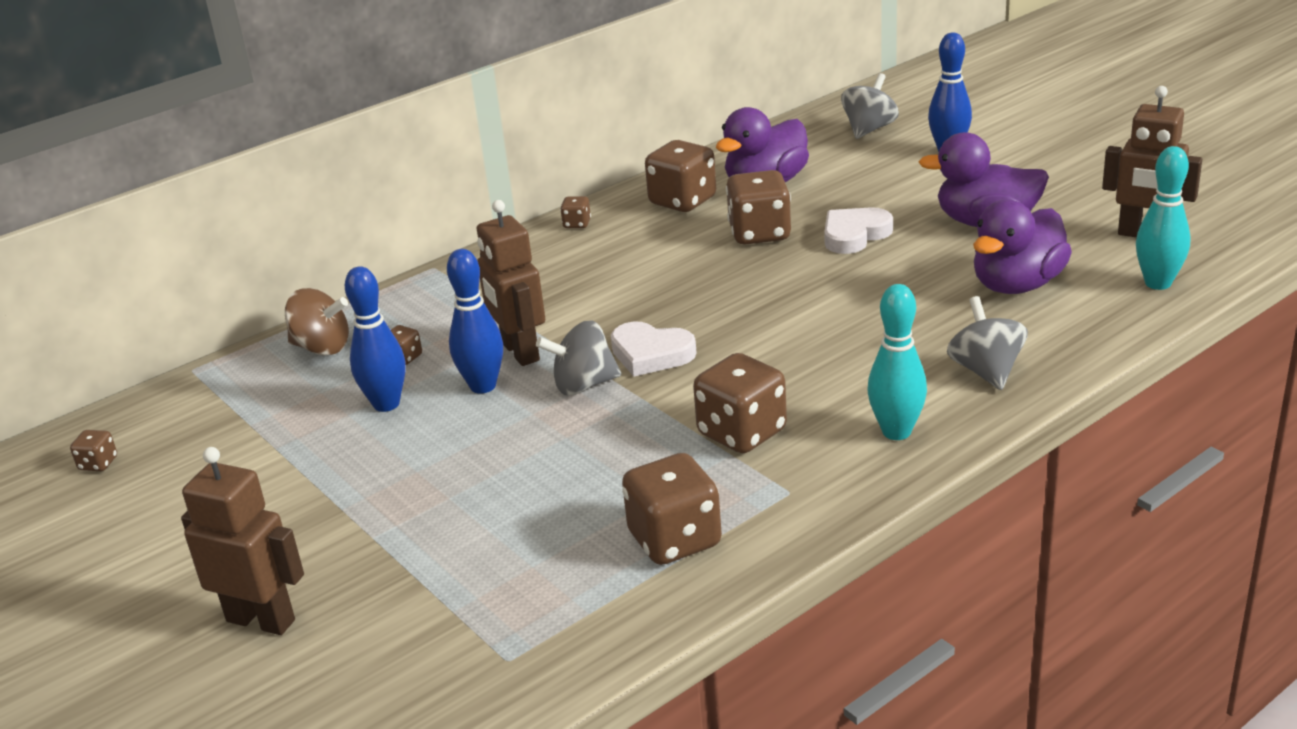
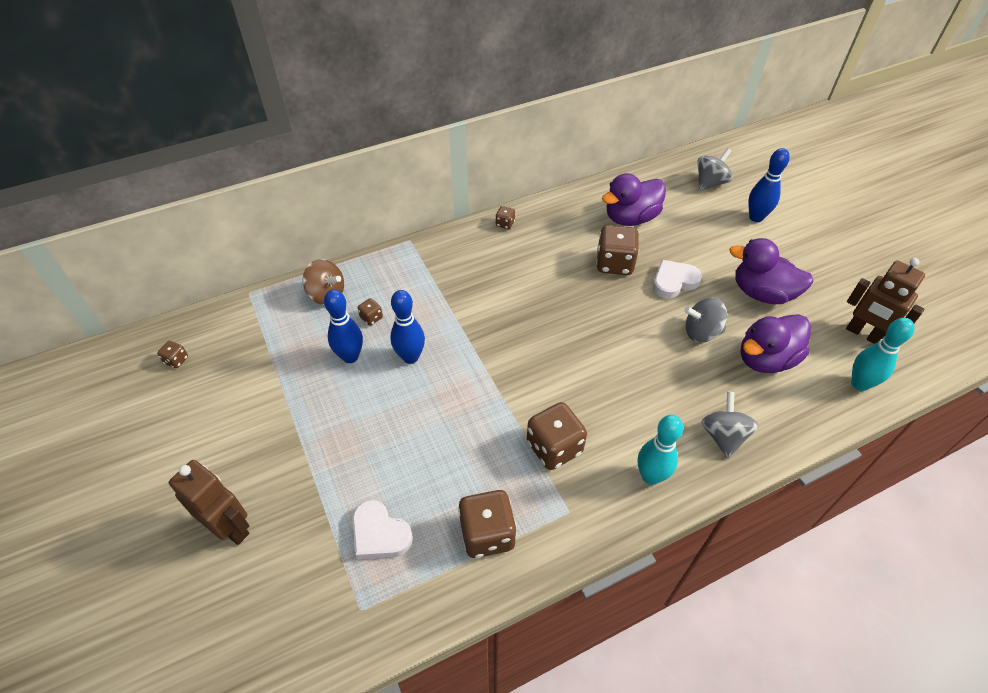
camera: 10 degrees right, 20 degrees up
brown robot [477,200,545,366] -> none
grey spinning top [536,320,621,395] -> grey spinning top moved to [684,298,727,343]
white heart [611,322,696,376] -> white heart moved to [352,500,413,559]
brown dice [645,140,716,212] -> none

